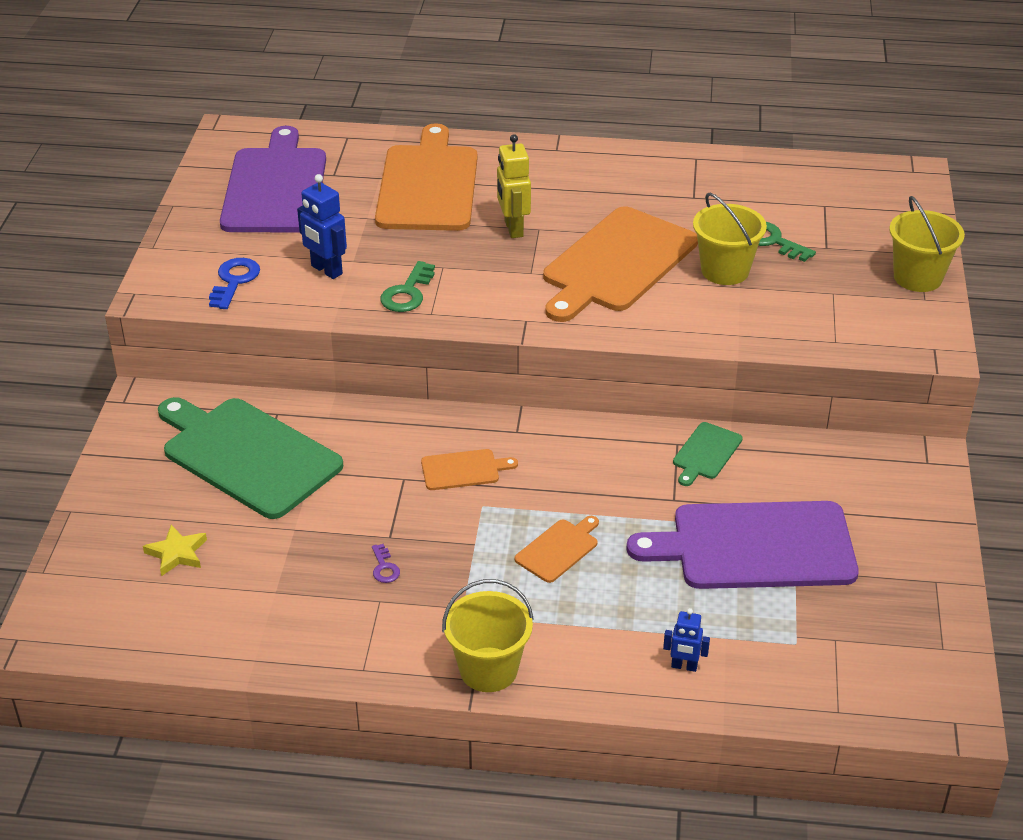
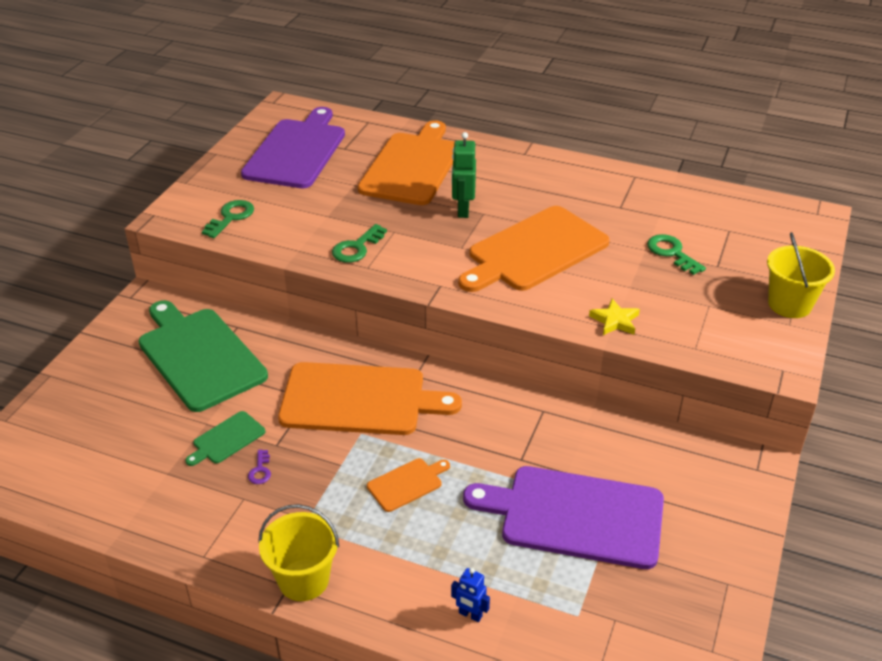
camera: 15 degrees right, 0 degrees up
yellow star [143,525,207,576] -> yellow star moved to [589,299,640,335]
blue key [209,258,260,309] -> green key [202,200,254,238]
blue robot [297,174,347,279] -> none
orange cutting board [421,449,518,490] -> orange cutting board [278,362,462,435], size x2.23
yellow robot [497,134,531,238] -> green robot [451,132,476,218]
green cutting board [673,422,743,486] -> green cutting board moved to [185,411,266,466]
yellow bucket [693,193,767,285] -> none

